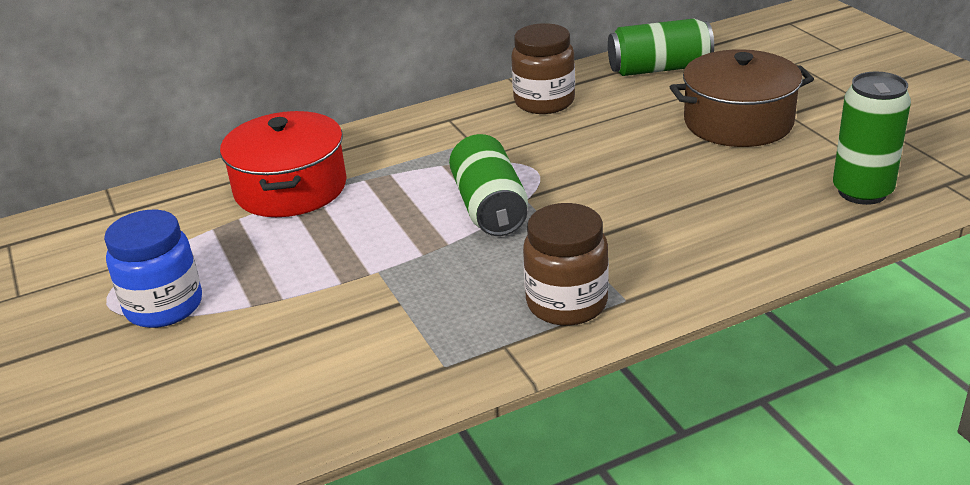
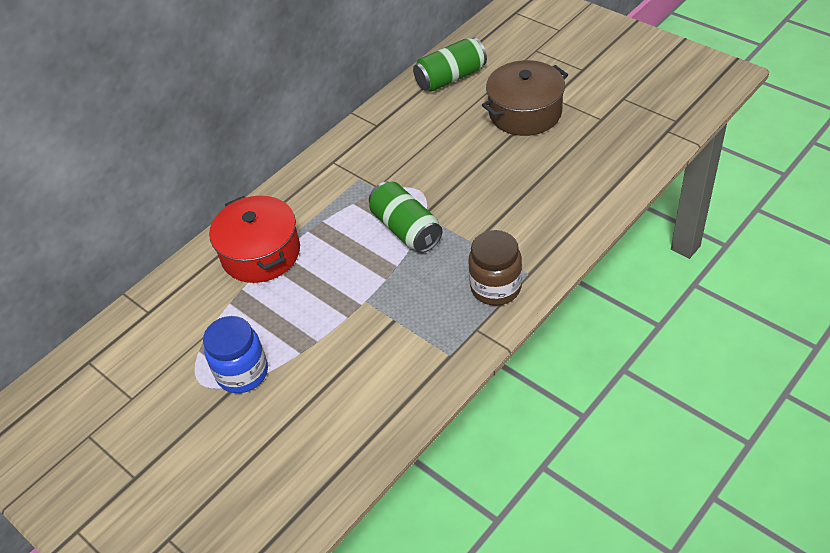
camera: 20 degrees left, 15 degrees up
brown jar [511,23,575,114] -> none
green can [833,71,911,205] -> none

